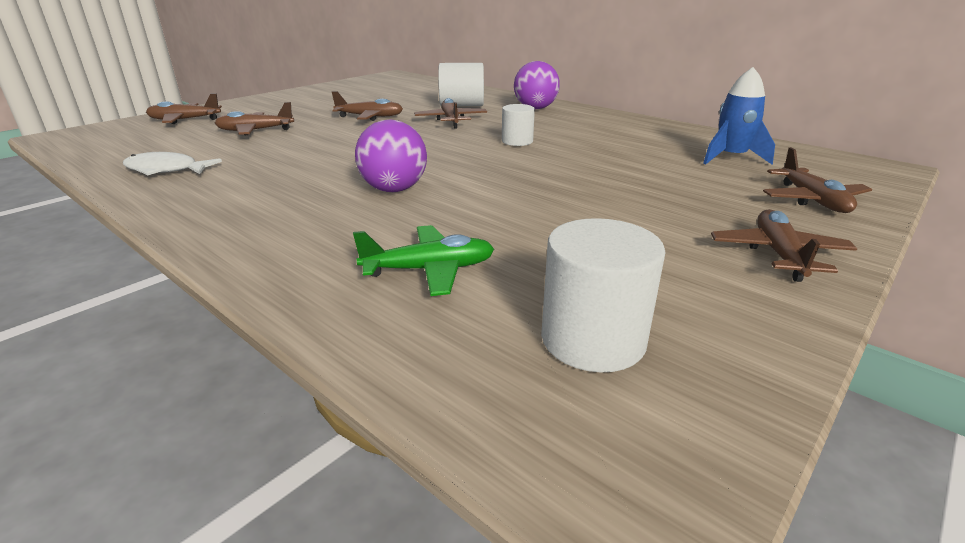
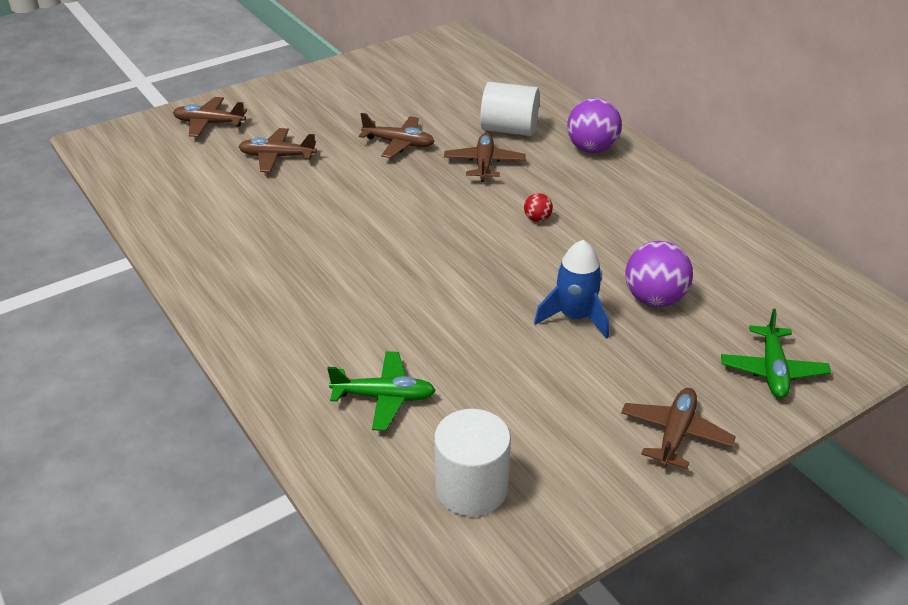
camera: 15 degrees right, 10 degrees up
white fish [123,152,222,175] -> none
purple ball [355,119,427,192] -> purple ball moved to [626,241,693,307]
white cylinder [502,104,535,146] -> red ball [524,193,553,222]
blue rocket [703,67,775,165] -> blue rocket moved to [534,240,609,339]
brown plane [763,147,872,213] -> green plane [721,309,831,398]

